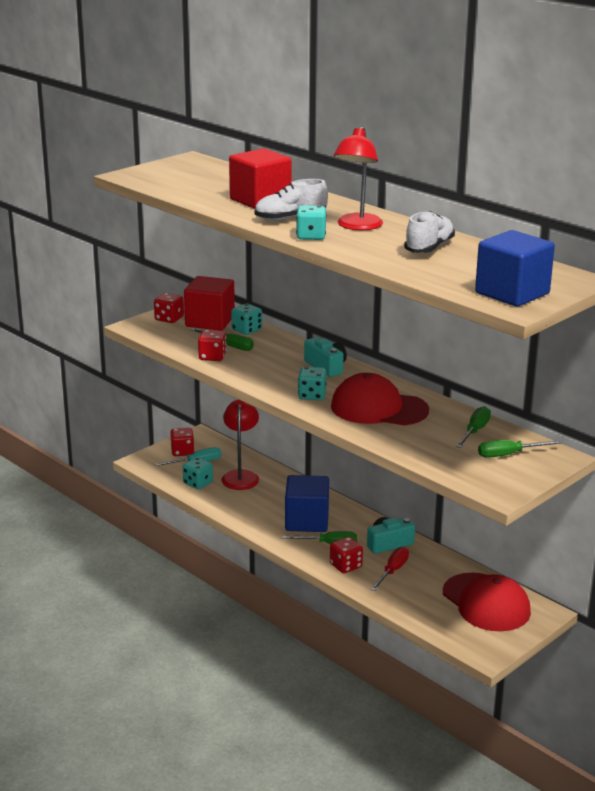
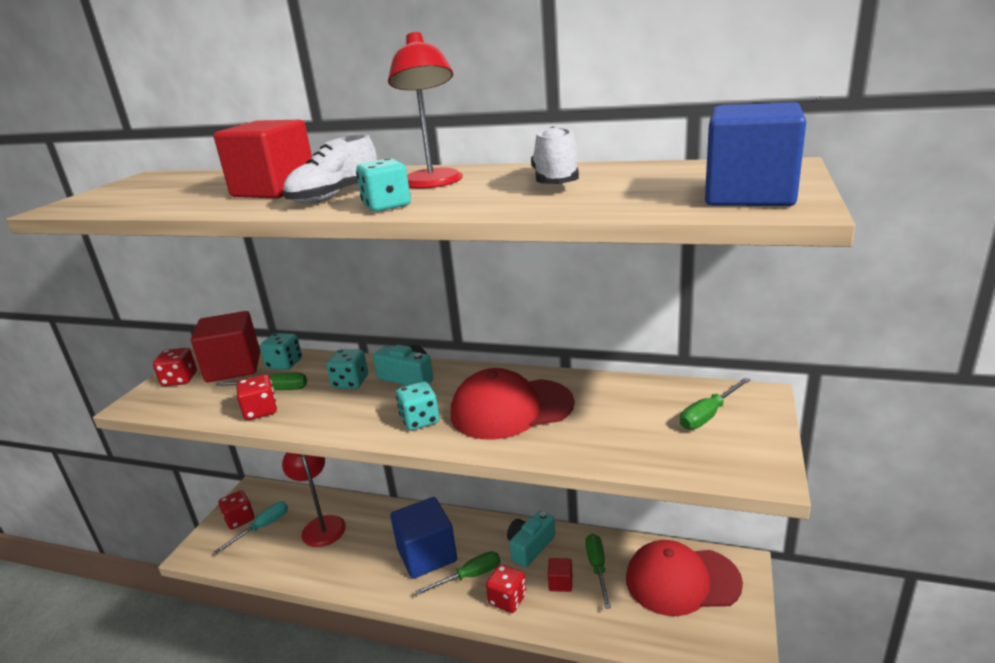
camera: 25 degrees left, 0 degrees up
turquoise dice [183,457,213,489] -> turquoise dice moved to [327,349,368,389]
red screwdriver [371,547,409,591] -> red cube [548,558,572,592]
red cap [443,573,531,631] -> red cap turned 150 degrees clockwise [626,540,743,616]
green screwdriver [456,406,491,448] -> green screwdriver moved to [585,534,611,609]

